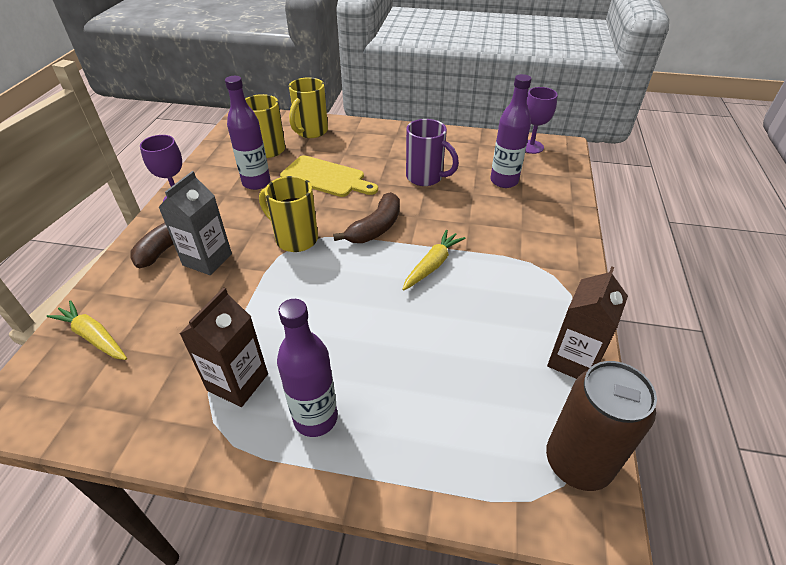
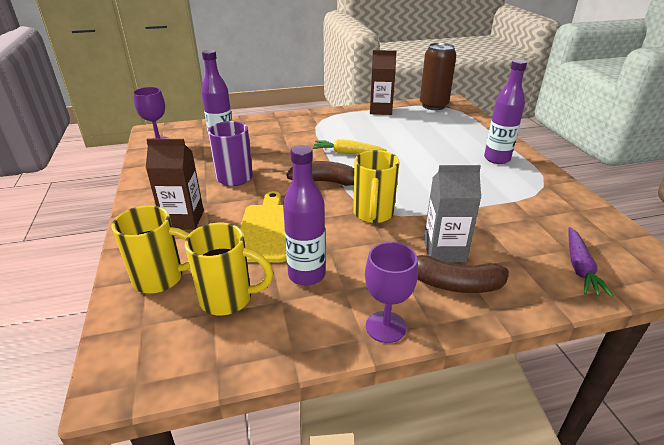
camera: 115 degrees left, 10 degrees down
yellow carrot [47,300,127,360] -> purple carrot [568,227,614,297]
brown carton [180,287,268,407] -> brown carton moved to [146,138,204,230]

